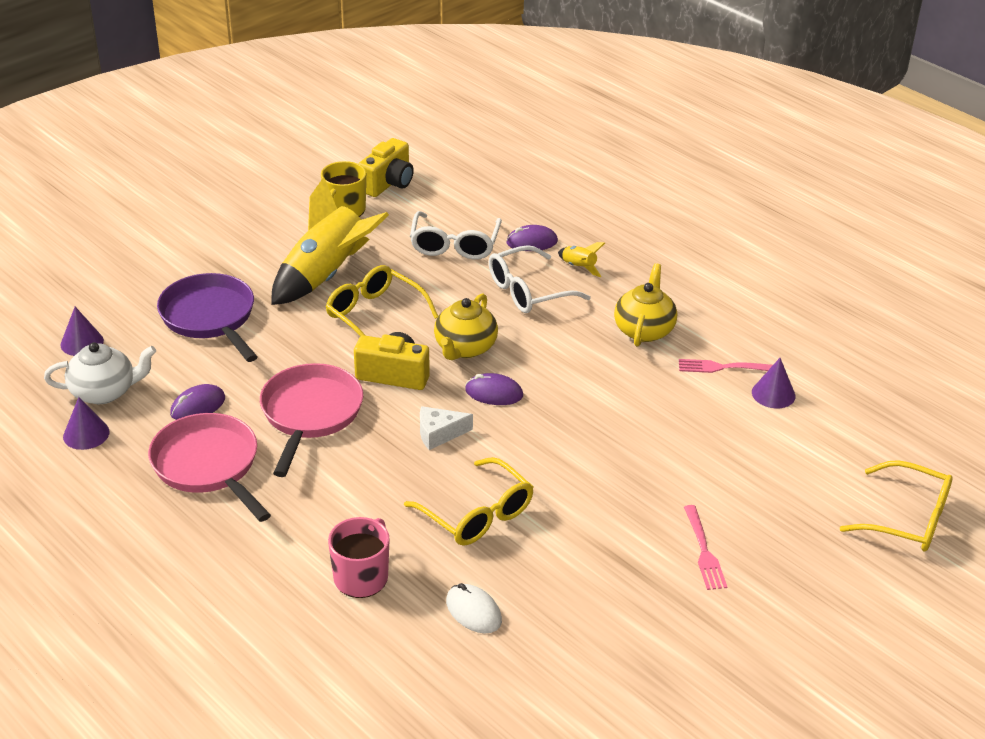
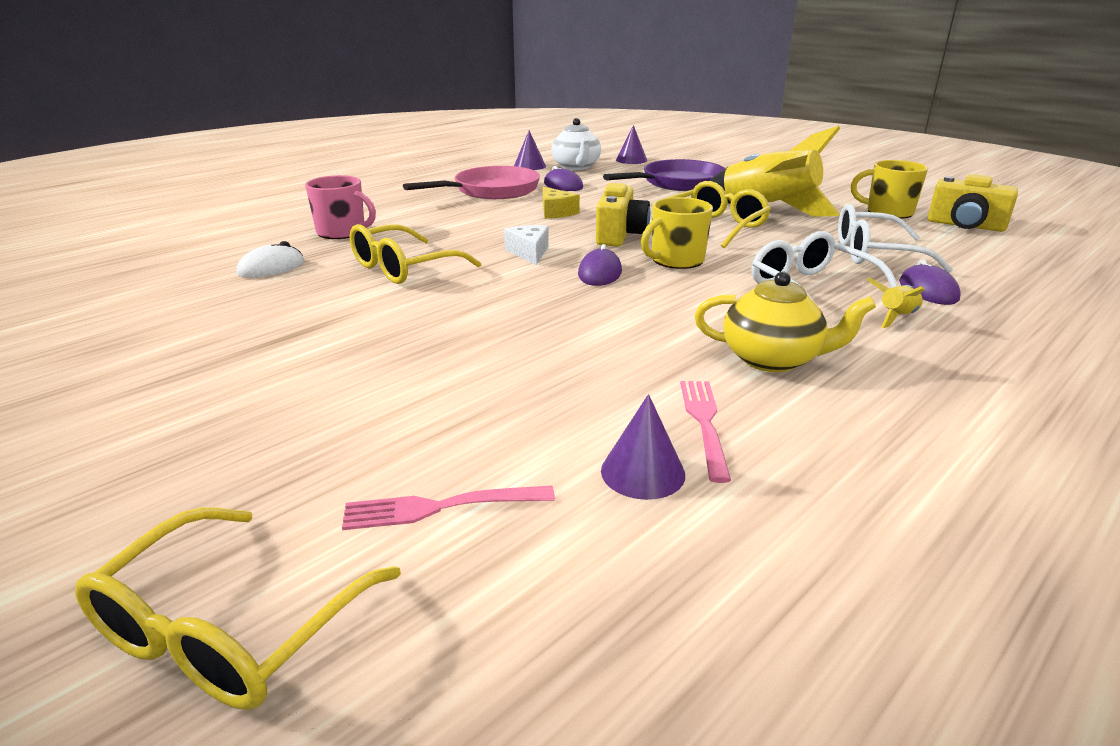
camera: 90 degrees right, 10 degrees down
pink pan [260,363,363,477] -> yellow cheese [543,187,580,219]
yellow teapot [434,293,498,360] -> yellow mug [641,197,713,269]
pink fork [684,505,727,590] -> pink fork moved to [342,486,555,530]

